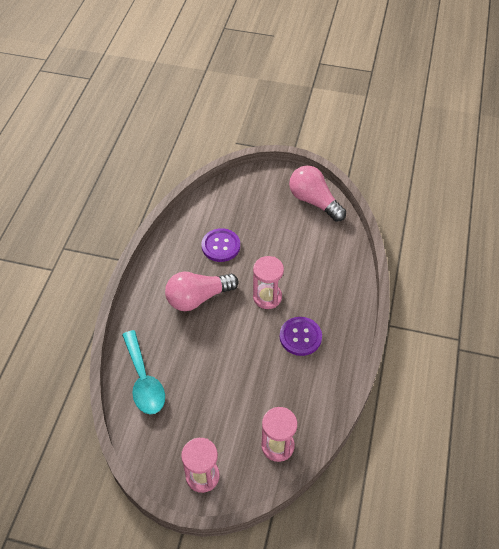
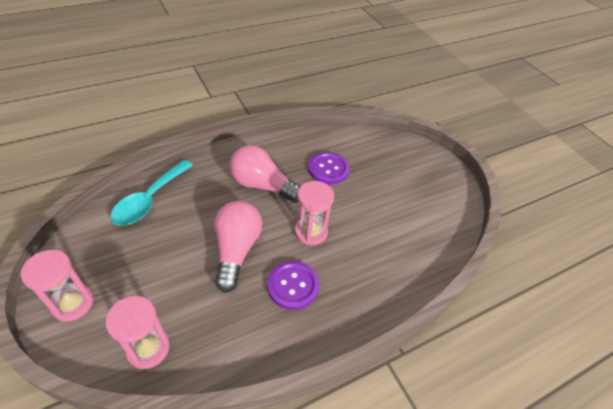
camera: 45 degrees right, 5 degrees down
pink light bulb [289,166,346,222] -> pink light bulb moved to [214,201,262,293]

